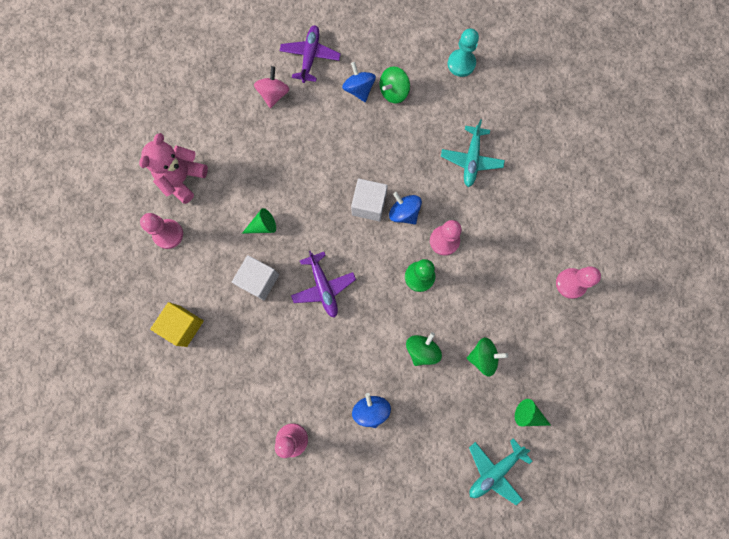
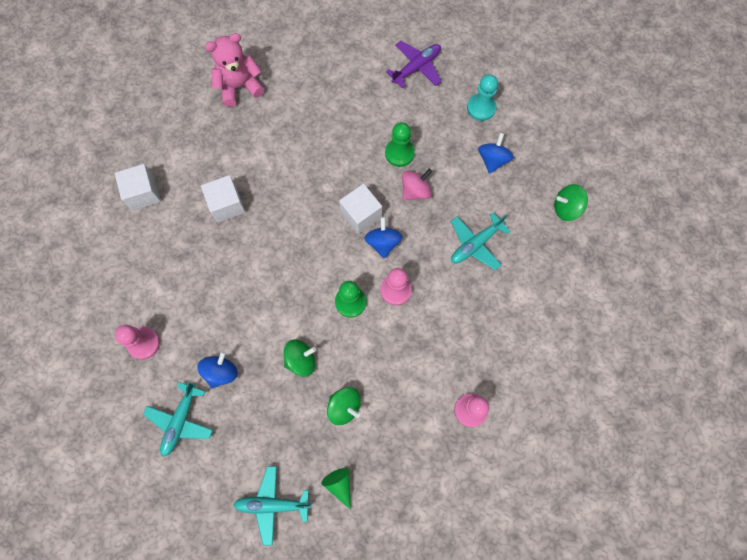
camera: 40 degrees right, 5 degrees down
pink pawn [140,213,183,249] -> none
yellow cube [150,302,204,347] -> white cube [114,164,161,211]
green cone [242,208,276,234] -> none
pink spinning top [254,66,290,108] -> pink spinning top moved to [402,169,432,200]
purple plane [291,251,356,318] -> none
blue spinning top [342,62,376,102] -> blue spinning top moved to [478,133,514,174]
green spinning top [380,66,410,104] -> green spinning top moved to [554,184,588,221]
turquoise pawn [448,29,479,77] -> turquoise pawn moved to [467,74,498,121]
none -> turquoise plane [143,382,213,457]
none -> green pawn [385,122,415,167]

